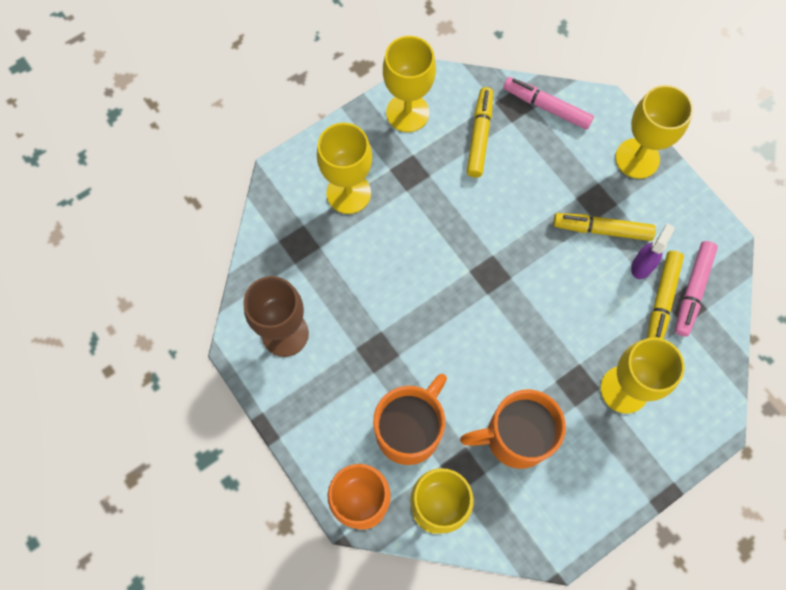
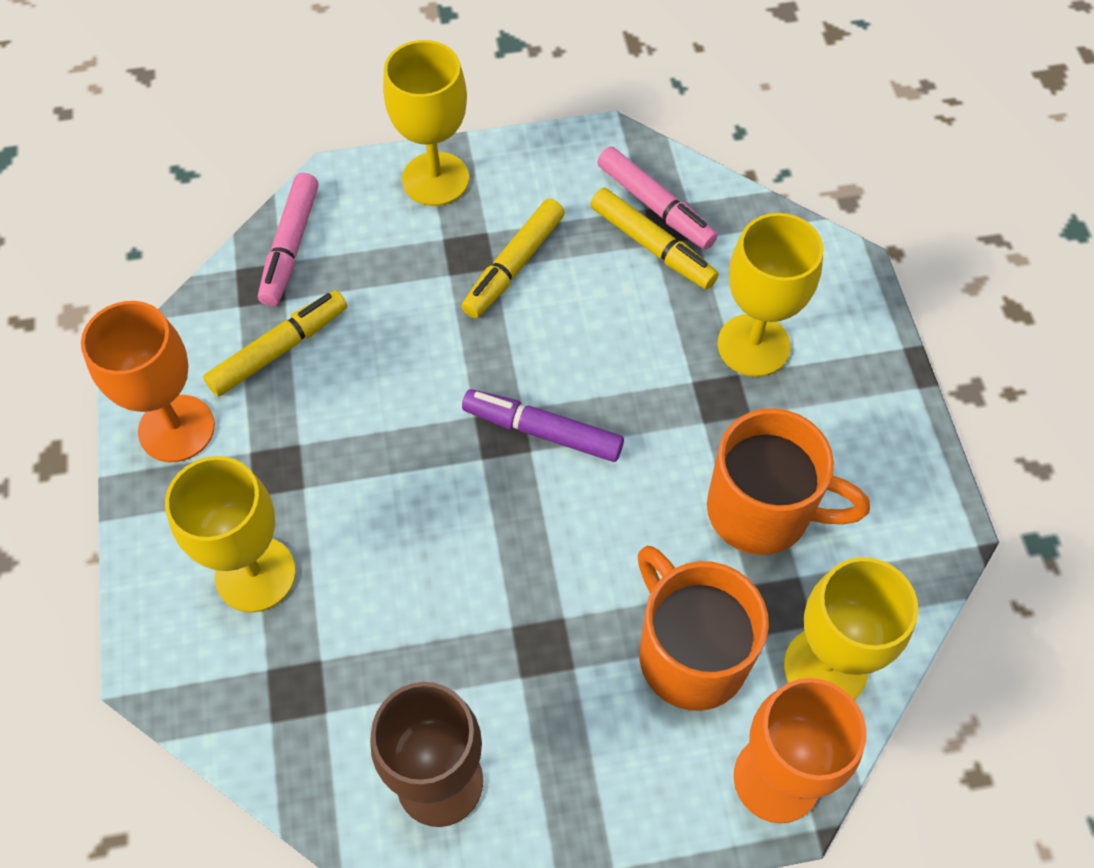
camera: 65 degrees left, 10 degrees down
yellow goblet [383,36,436,132] -> orange goblet [81,301,215,462]
orange mug [460,389,566,469] -> orange mug turned 90 degrees counterclockwise [707,408,870,555]
yellow marker [467,87,493,178] -> yellow marker turned 105 degrees clockwise [203,290,347,396]
pink marker [503,77,594,130] -> pink marker turned 45 degrees counterclockwise [258,173,318,306]
purple spray bottle [631,223,675,279] -> none
none -> purple marker [462,389,624,462]

